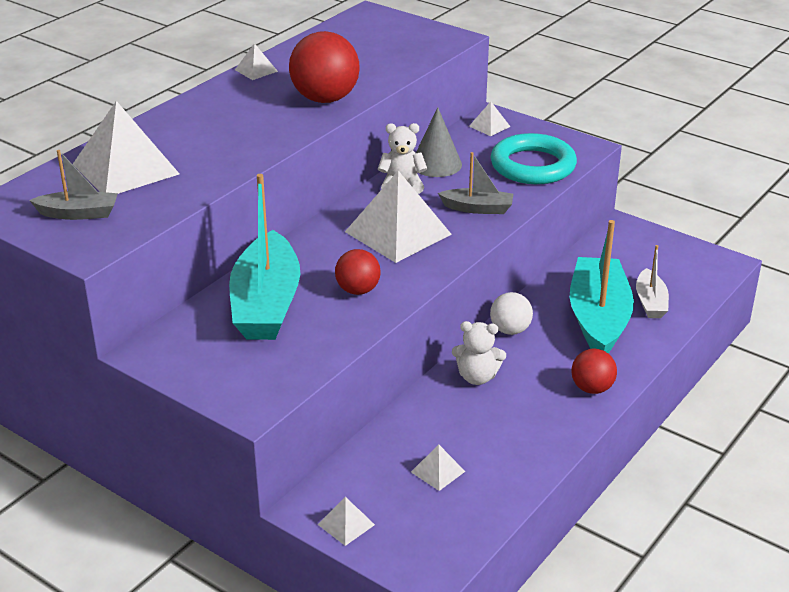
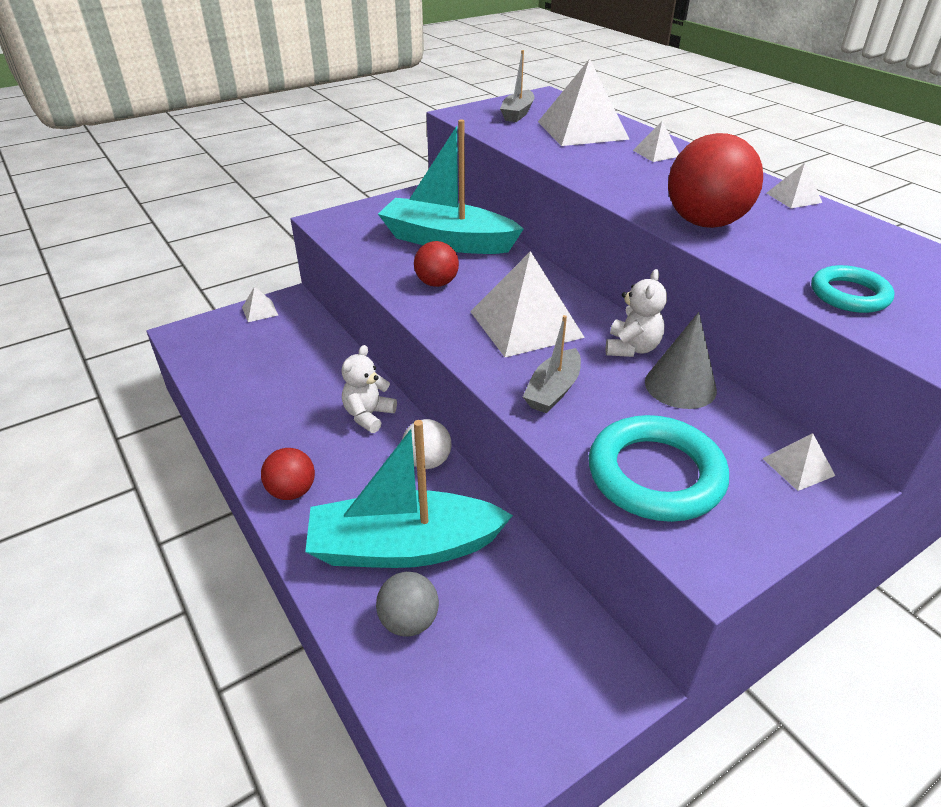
camera: 110 degrees right, 5 degrees up
white pyramid [411,444,466,491] -> white pyramid moved to [633,122,679,162]
turquoise boat [570,220,634,354] -> turquoise boat turned 150 degrees clockwise [305,420,513,568]
white boat [636,245,669,318] -> grey ball [376,572,439,636]
none -> turquoise ring [811,265,894,313]

